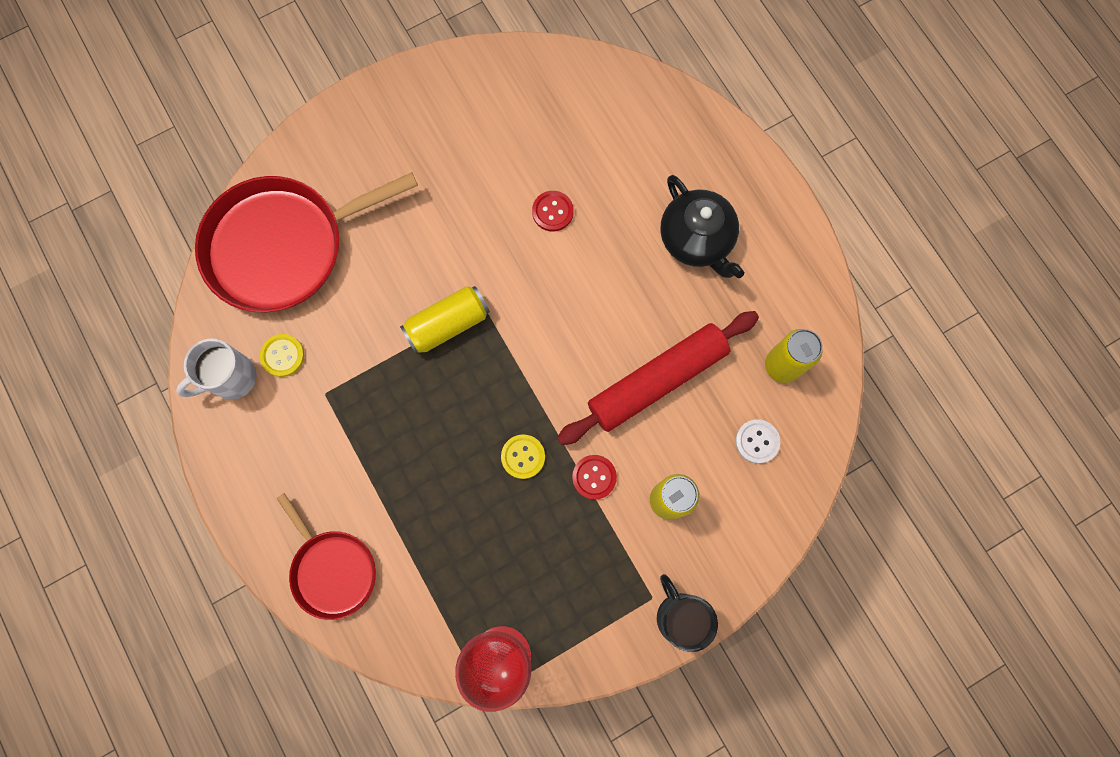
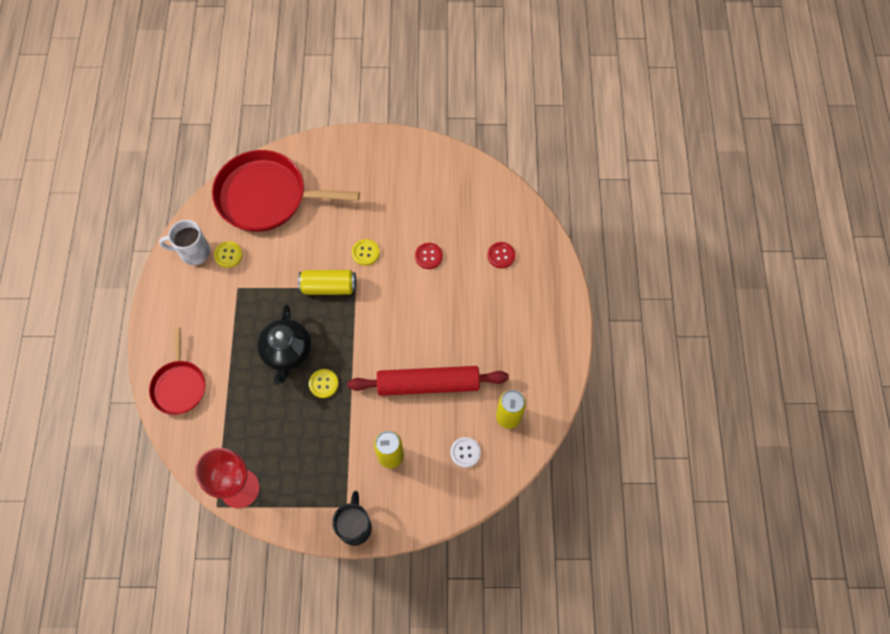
camera: 30 degrees right, 10 degrees down
red button [572,455,617,500] -> red button moved to [487,242,515,268]
black teapot [660,175,744,278] -> black teapot moved to [257,304,311,385]
none -> yellow button [352,239,380,266]

